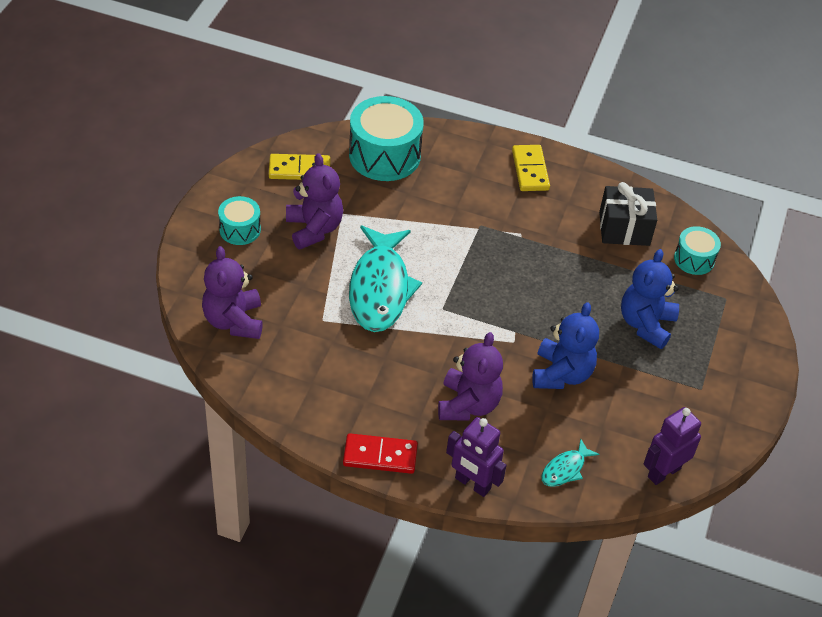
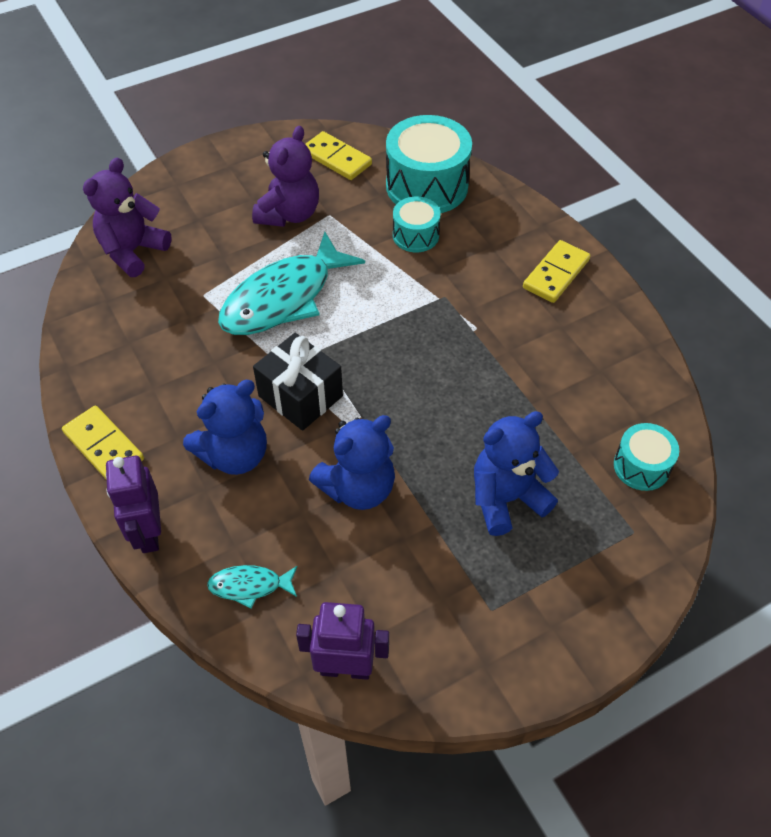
camera: 45 degrees right, 5 degrees up
turquoise drum [218,196,261,245] -> turquoise drum moved to [393,197,441,252]
red domino [343,433,418,474] -> yellow domino [62,406,144,480]
purple teddy bear [438,332,503,420] -> blue teddy bear [183,380,267,475]
black gift [599,182,657,246] -> black gift moved to [253,333,343,431]

